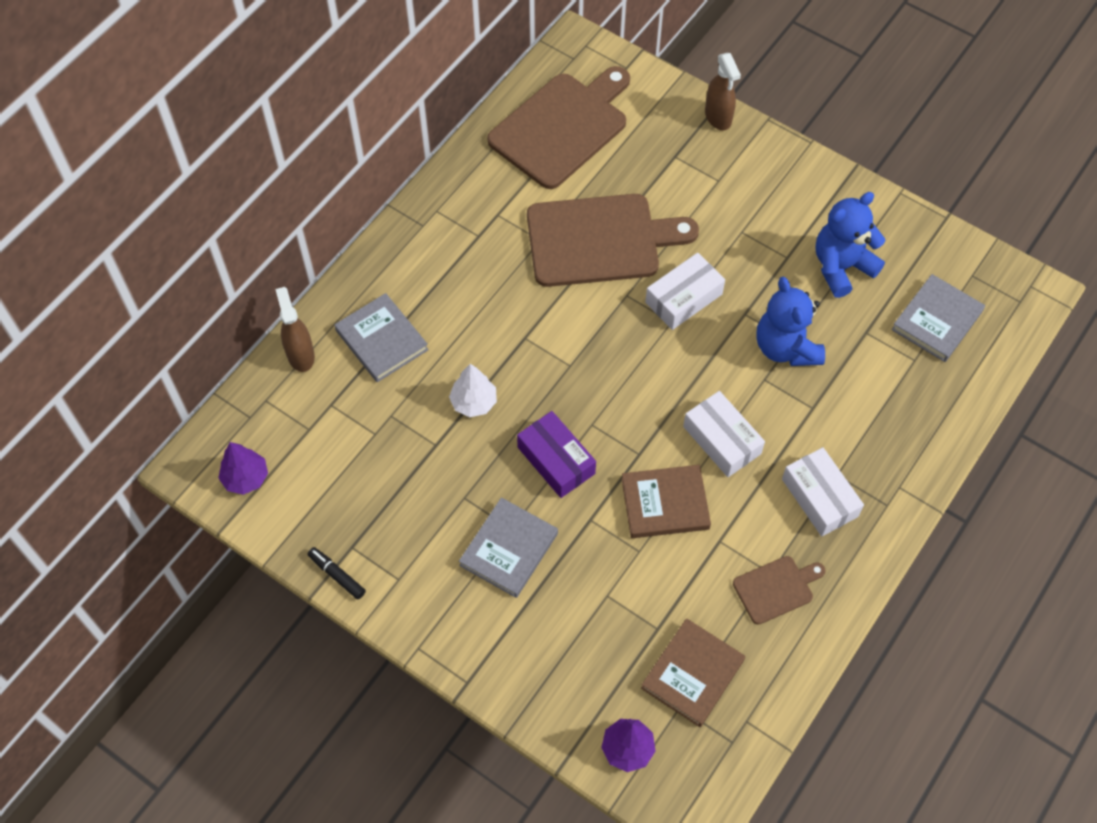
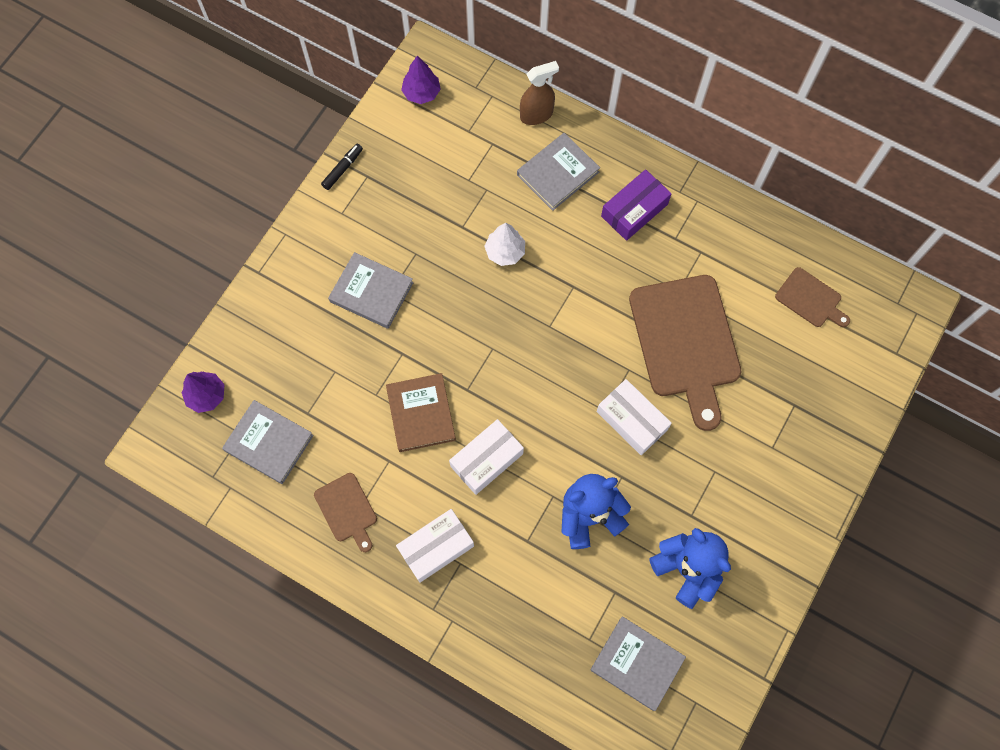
camera: 85 degrees right, 10 degrees up
brown cutting board [487,66,630,189] -> brown cutting board [775,267,850,327], size x0.48
purple box [517,411,596,498] -> purple box moved to [601,169,672,241]
brown book [641,618,745,727] -> grey book [222,400,314,484]
brown spray bottle [705,53,741,130] -> none

